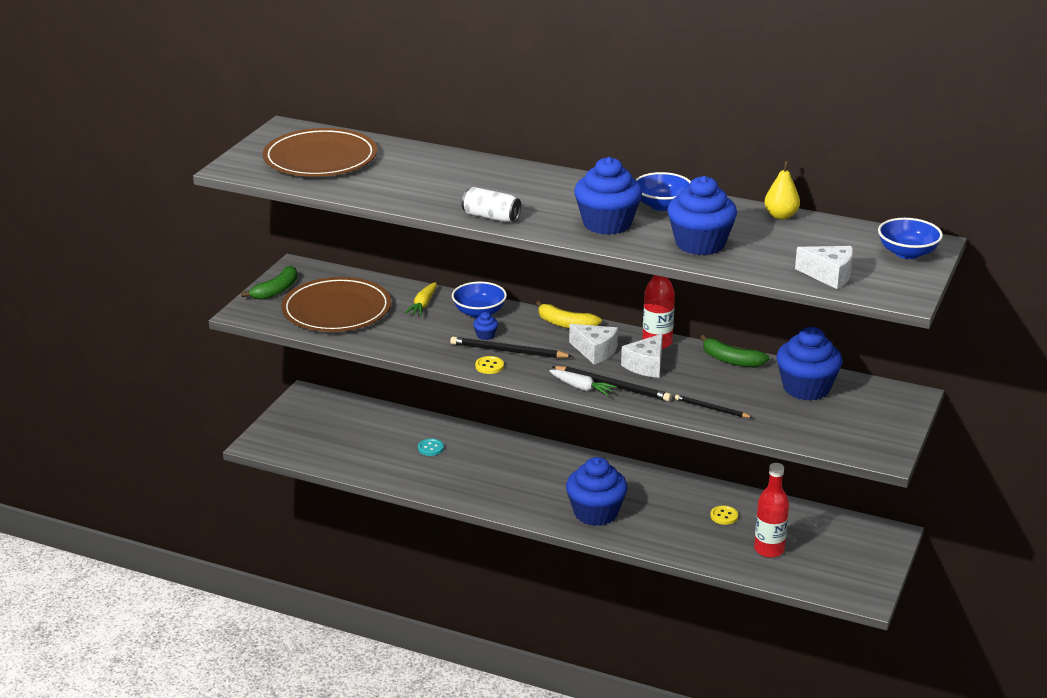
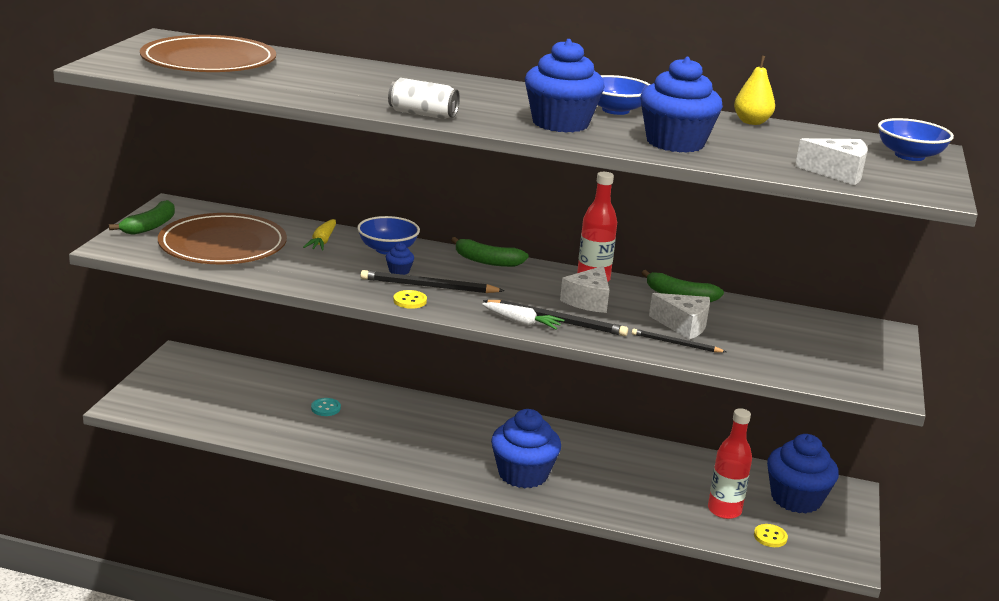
camera: 10 degrees left, 5 degrees down
yellow banana [536,301,602,329] -> green banana [451,237,529,267]
white cheese [569,324,618,364] -> white cheese moved to [649,293,710,340]
yellow button [710,505,738,525] -> yellow button moved to [754,524,788,547]
blue cupcake [777,327,842,401] -> blue cupcake moved to [767,434,839,514]

